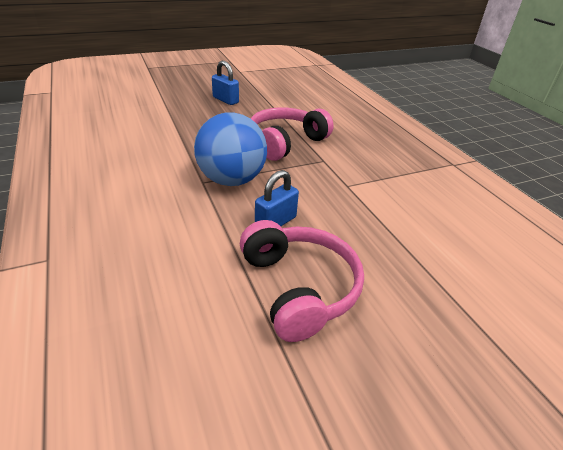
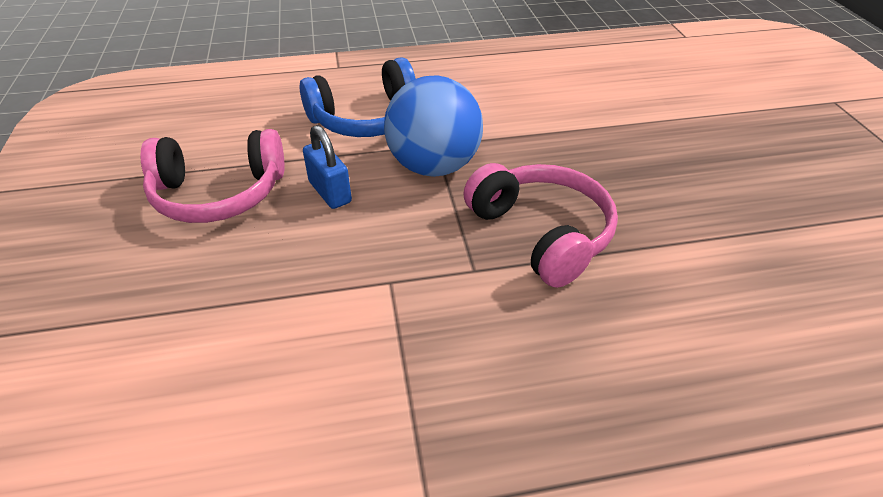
camera: 105 degrees right, 5 degrees up
blue padlock [212,61,239,105] -> none
none -> blue headphones [299,57,416,137]

